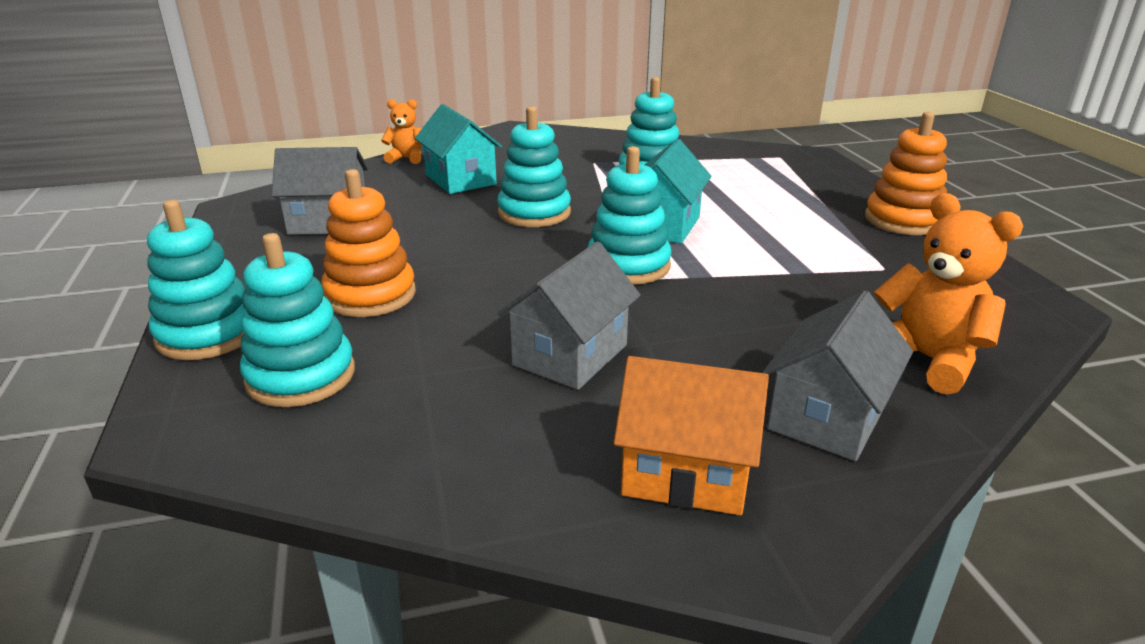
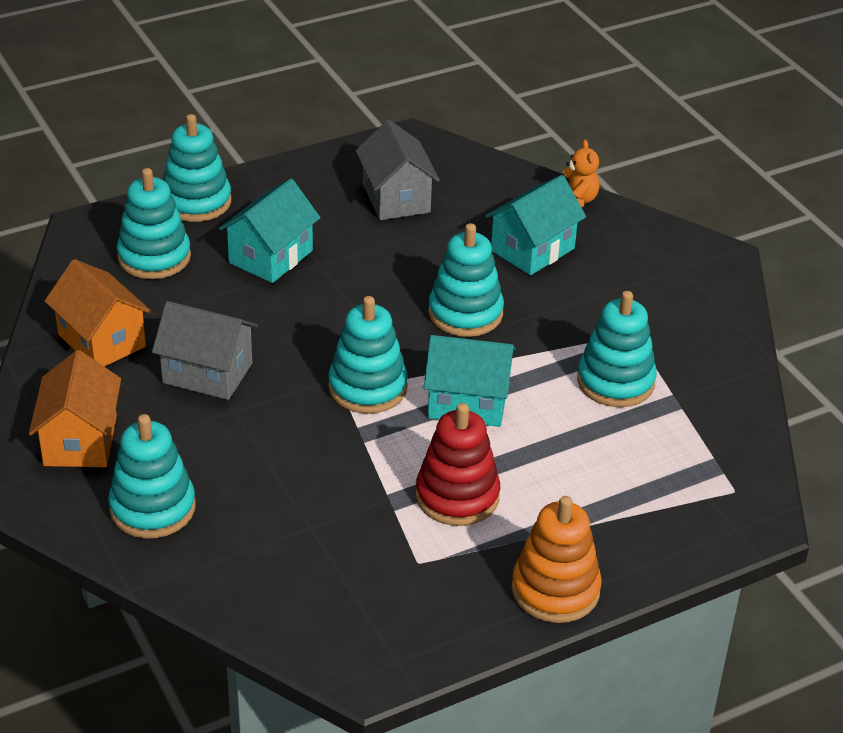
camera: 75 degrees right, 10 degrees up
orange stacking toy [321,169,416,317] -> turquoise house [219,179,321,283]
grey house [762,291,913,461] -> turquoise stacking toy [108,414,196,538]
orange teddy bear [874,193,1023,395] -> none
none -> orange house [45,259,152,367]
none -> red stacking toy [416,403,500,526]

